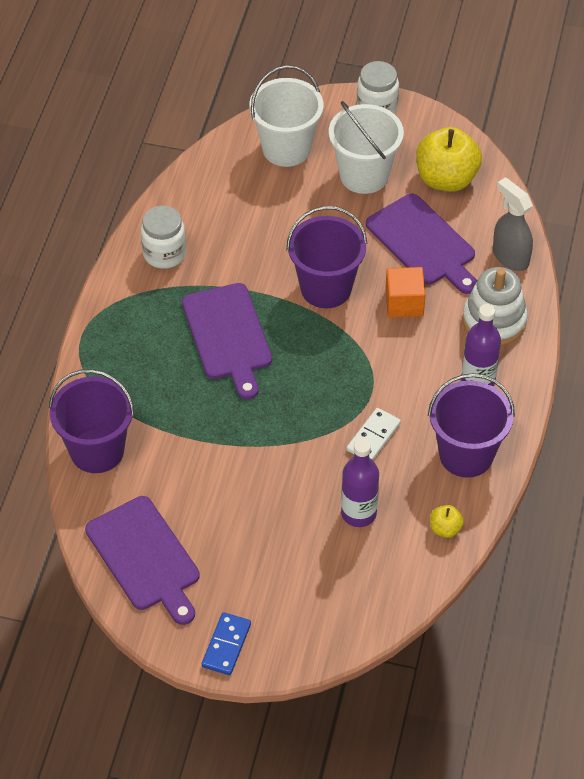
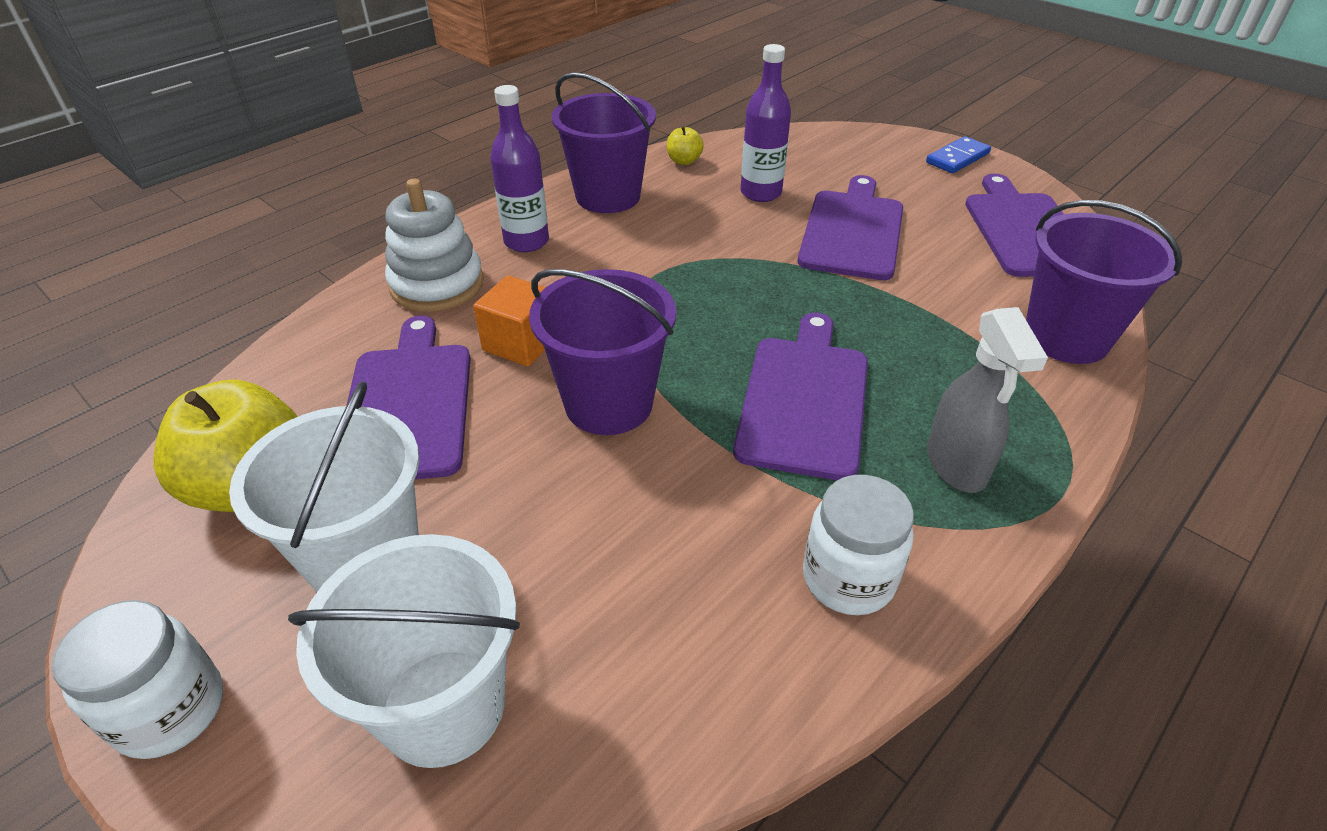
camera: 150 degrees left, 10 degrees down
white domino [347,408,401,460] -> none
grey spray bottle [493,177,533,271] -> grey spray bottle moved to [927,307,1048,493]
none -> purple cutting board [798,175,903,280]

